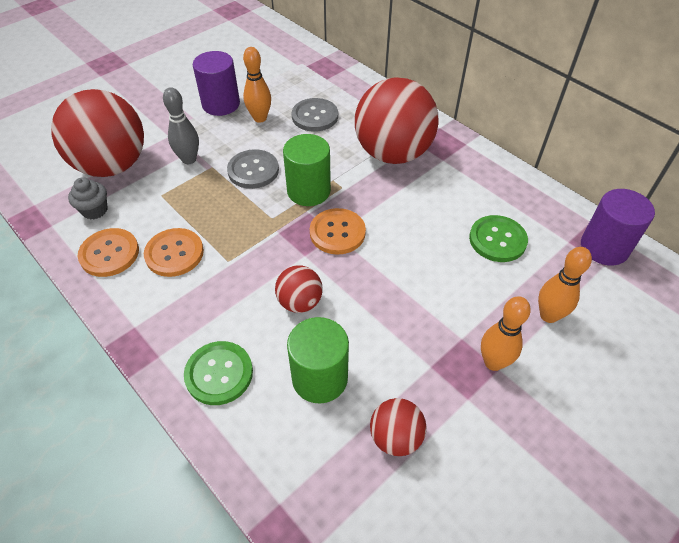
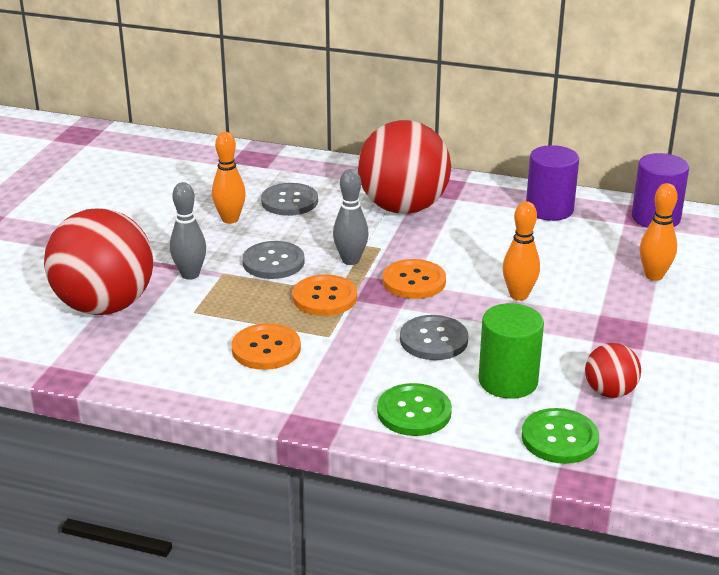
camera: 30 degrees left, 20 degrees down
grey cupcake [68,178,108,220] -> none
orange button [78,228,139,277] -> orange button moved to [292,274,357,316]
purple cylinder [193,51,240,116] -> purple cylinder moved to [526,145,579,221]
red ball [275,266,323,313] -> grey button [400,315,468,360]
green cylinder [283,134,331,206] -> grey bowling pin [333,169,369,265]
green button [469,215,528,262] -> green button moved to [522,408,599,464]
orange bowling pin [481,296,531,371] -> orange bowling pin moved to [502,201,540,301]

